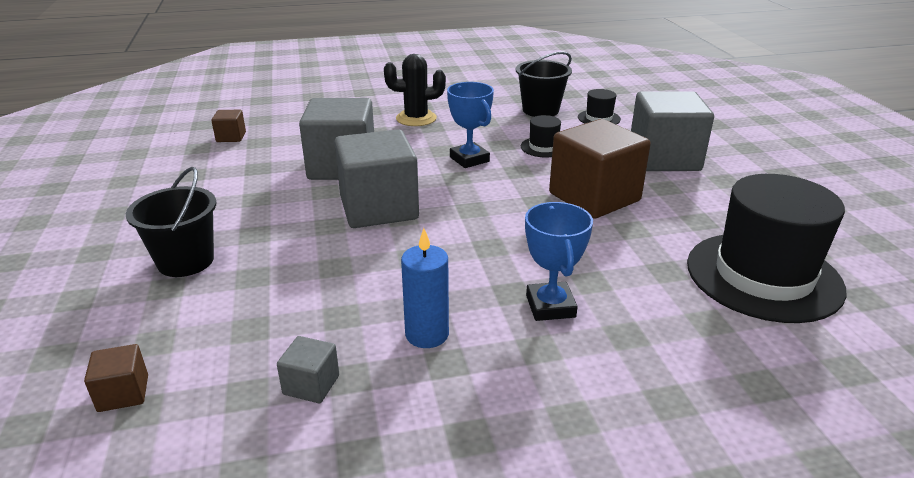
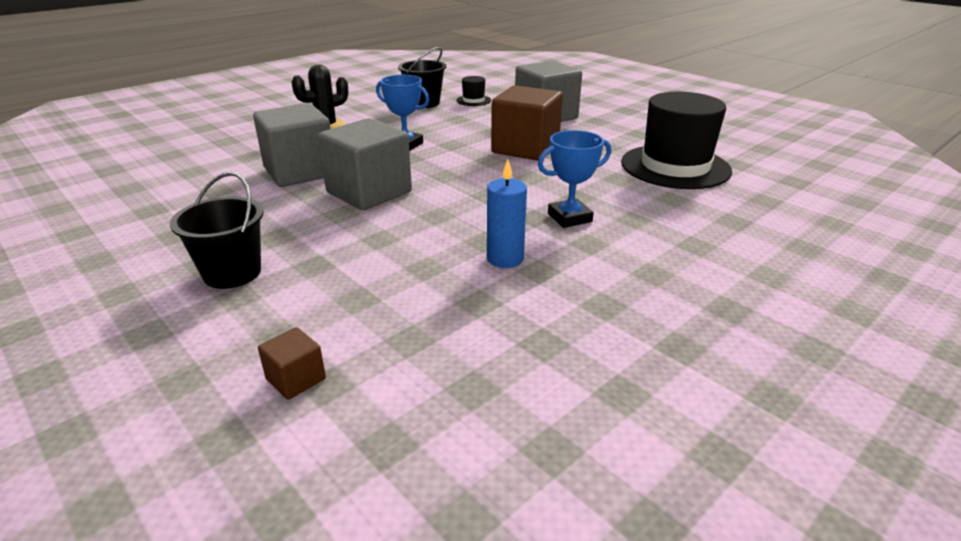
camera: 30 degrees left, 0 degrees up
brown cube [211,110,246,142] -> none
grey cube [277,336,339,403] -> none
black hat [521,115,561,157] -> none
blue trophy [525,202,593,321] -> blue trophy turned 75 degrees counterclockwise [538,130,611,228]

